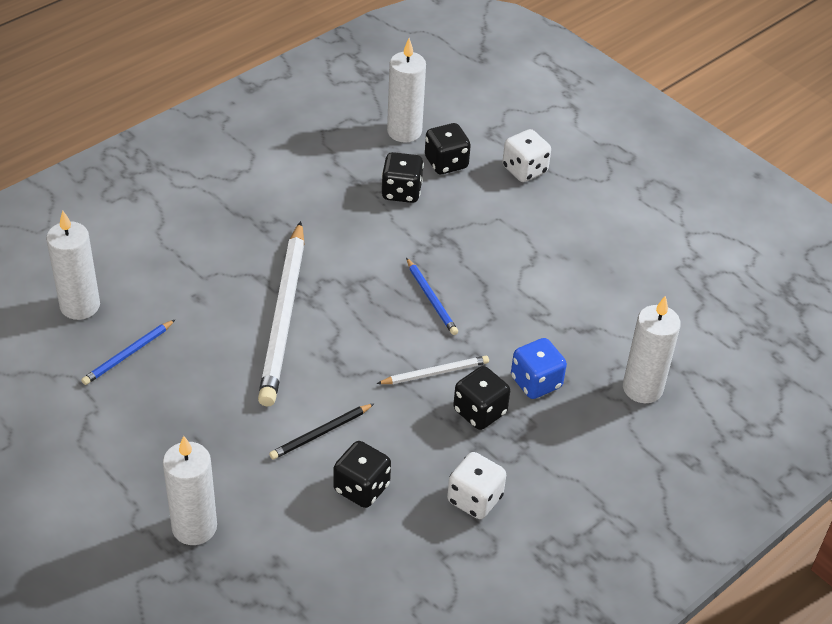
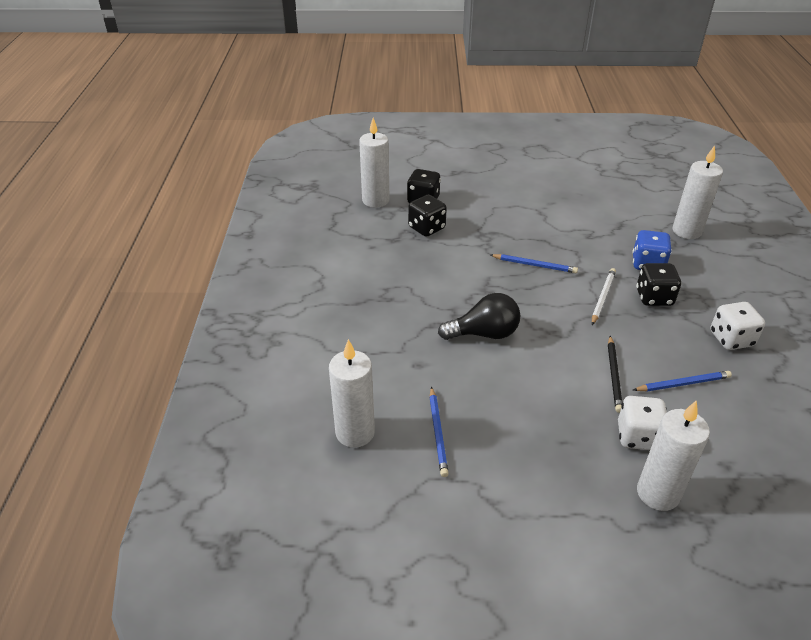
camera: 45 degrees left, 5 degrees down
white pencil [258,221,305,406] -> black light bulb [438,293,521,340]
black dice [333,441,391,508] -> blue pencil [633,371,732,391]
white dice [502,129,551,182] -> white dice moved to [618,396,667,450]

